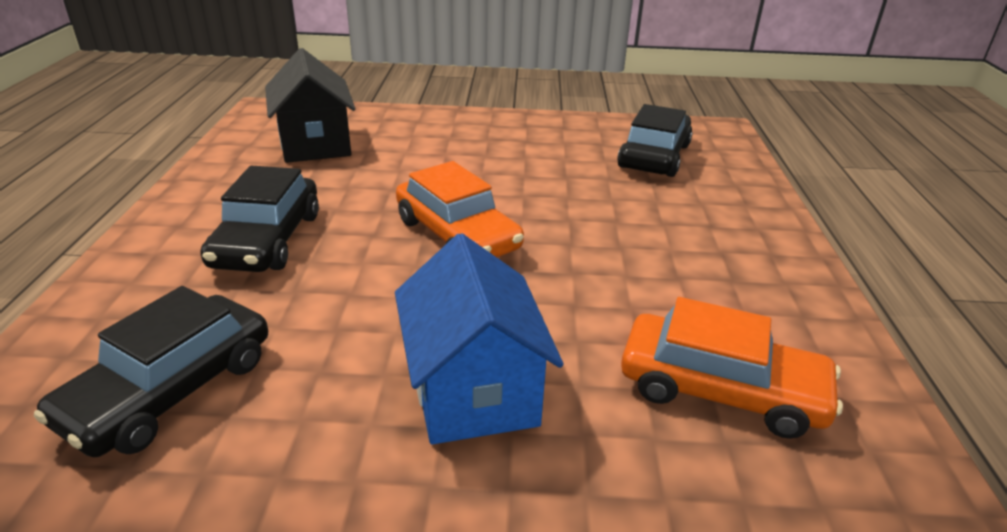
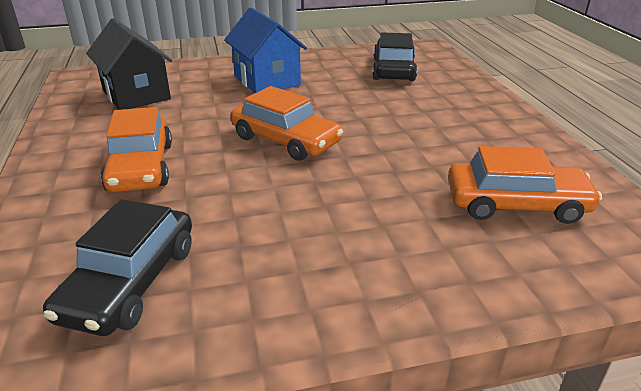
camera: 15 degrees left, 0 degrees up
black car [200,166,319,272] -> orange car [101,107,172,192]
blue house [395,233,564,444] -> blue house moved to [224,7,307,93]

